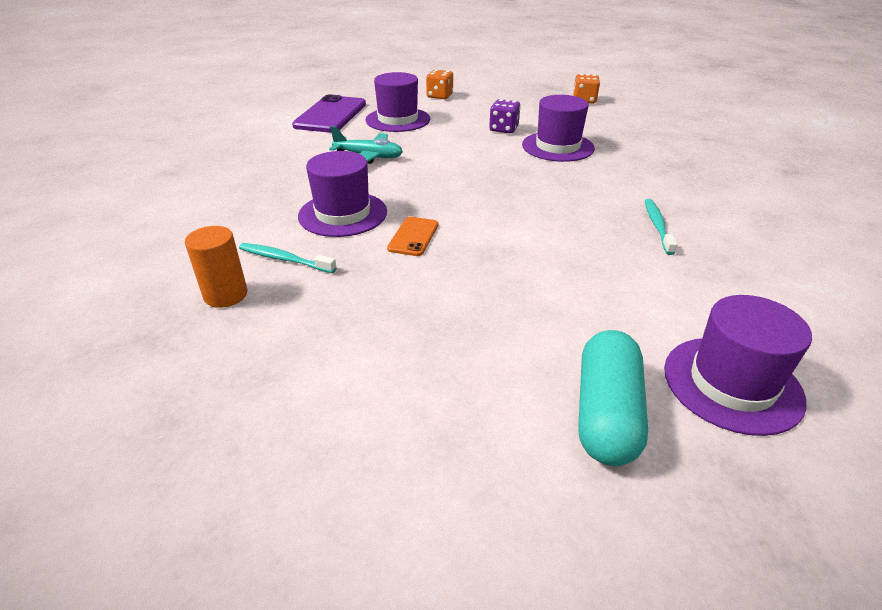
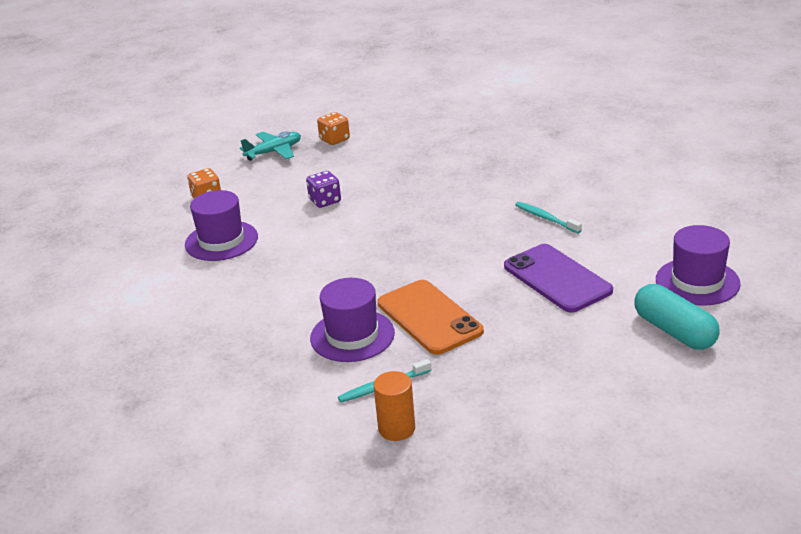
camera: 45 degrees left, 5 degrees down
purple phone [292,94,366,133] -> purple phone moved to [504,244,613,313]
turquoise plane [329,126,403,164] -> turquoise plane moved to [240,131,301,161]
orange phone [387,217,438,256] -> orange phone [377,280,484,355], size x1.94
purple hat [522,95,595,162] -> none

